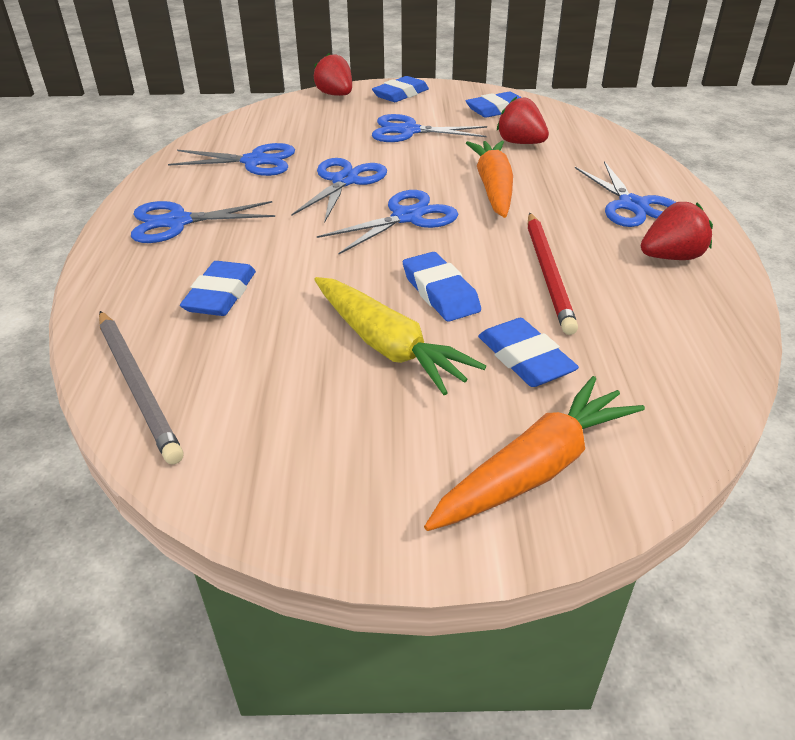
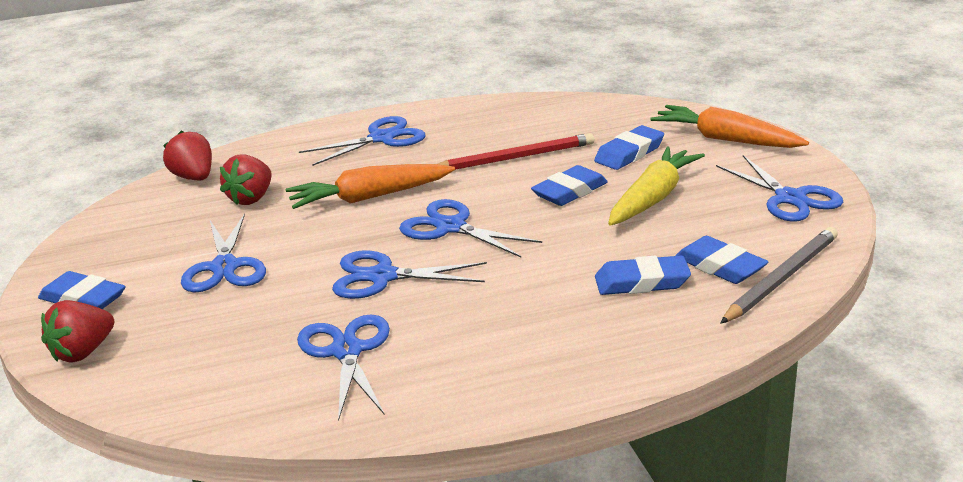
camera: 105 degrees left, 10 degrees down
blue scissors [131,201,275,243] -> blue scissors moved to [716,155,843,222]
blue eraser [465,92,522,118] -> blue eraser moved to [675,236,768,284]
red strawberry [641,202,713,260] -> red strawberry moved to [163,130,212,181]

